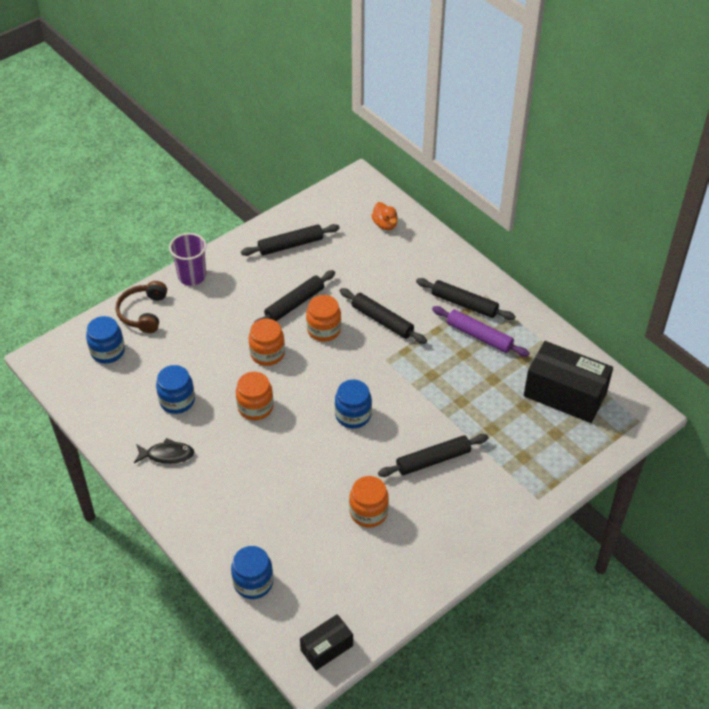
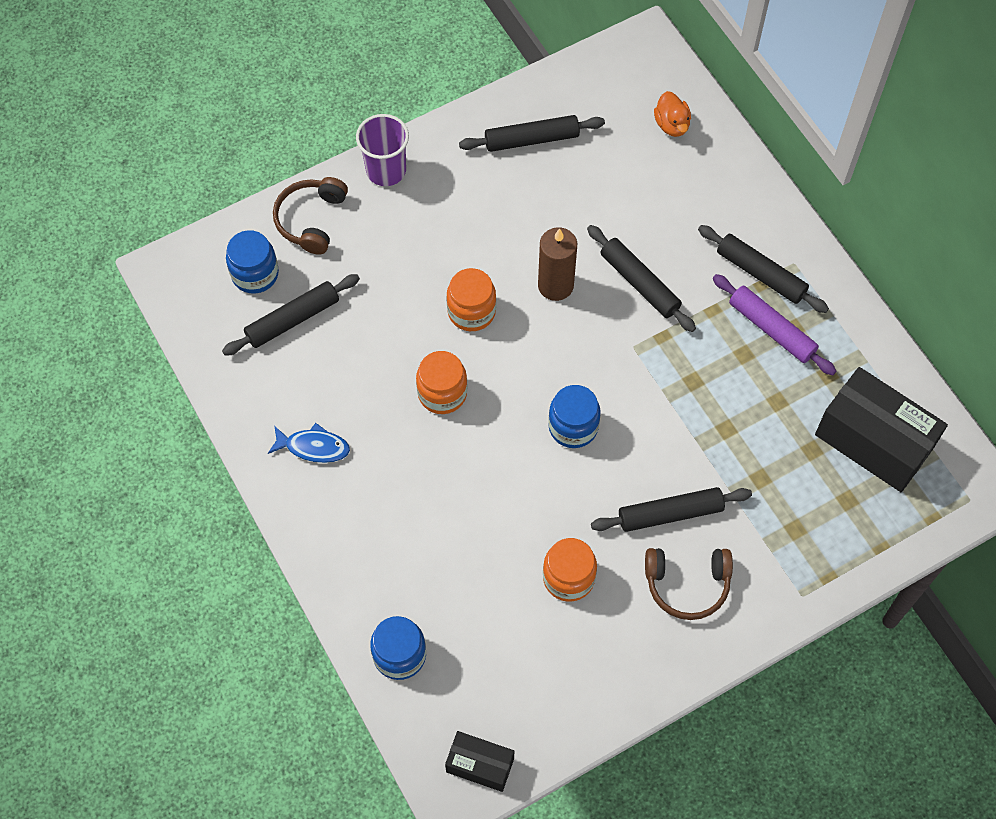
camera: 10 degrees right, 15 degrees up
black fish [134,438,195,464] -> blue fish [268,423,350,463]
blue jar [156,365,195,414] -> none
black rolling pin [253,270,335,324] -> black rolling pin moved to [222,274,360,356]
black box [300,614,353,671] -> black box turned 45 degrees clockwise [445,731,514,792]
orange jar [306,295,341,342] -> brown candle [538,227,577,301]
none -> brown headphones [645,548,733,620]

